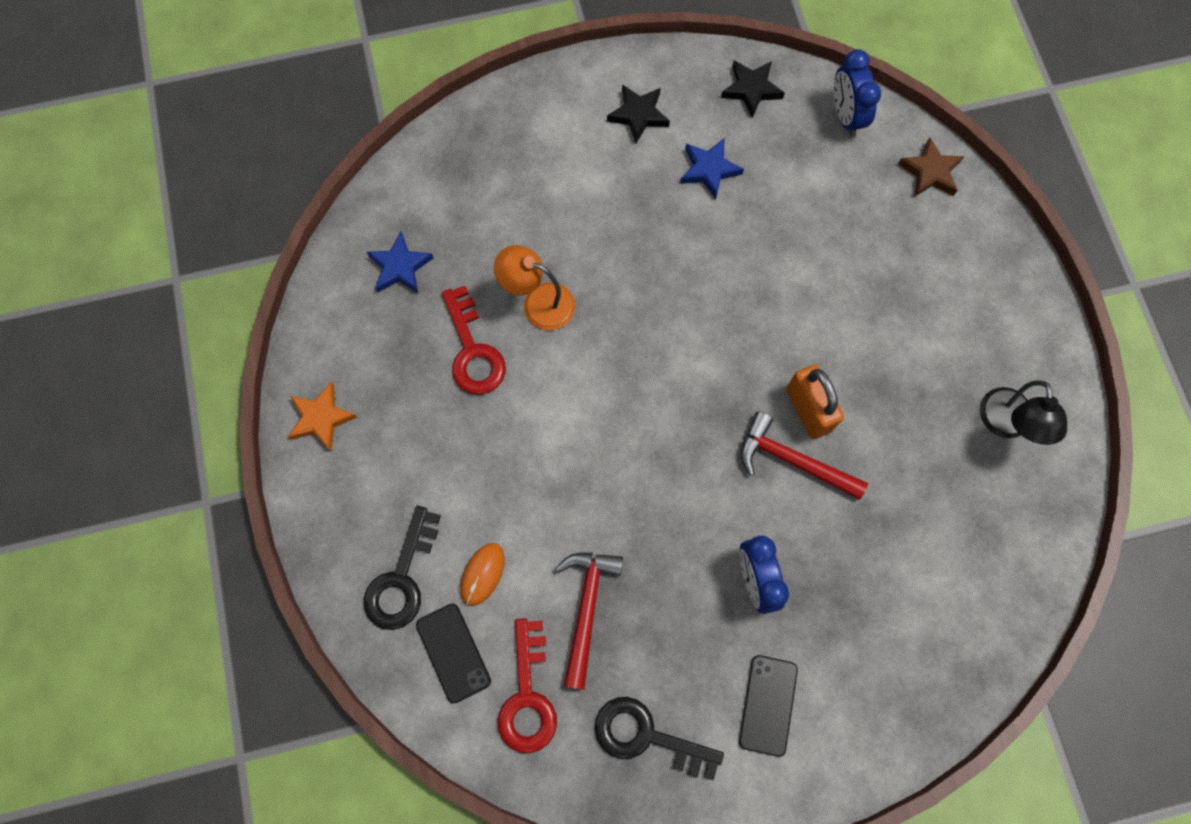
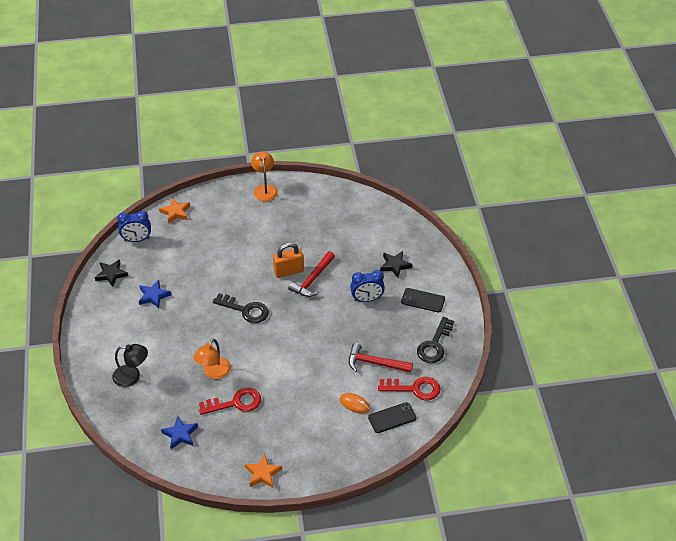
camera: 85 degrees left, 25 degrees down
black key [364,506,441,630] -> black key moved to [213,293,269,323]
black star [607,84,670,143] -> black star moved to [380,251,412,278]
brown star [898,137,965,197] -> orange star [159,198,190,224]
black lamp [980,380,1067,445] -> black lamp moved to [112,344,148,387]
none -> orange lamp [251,151,278,201]

